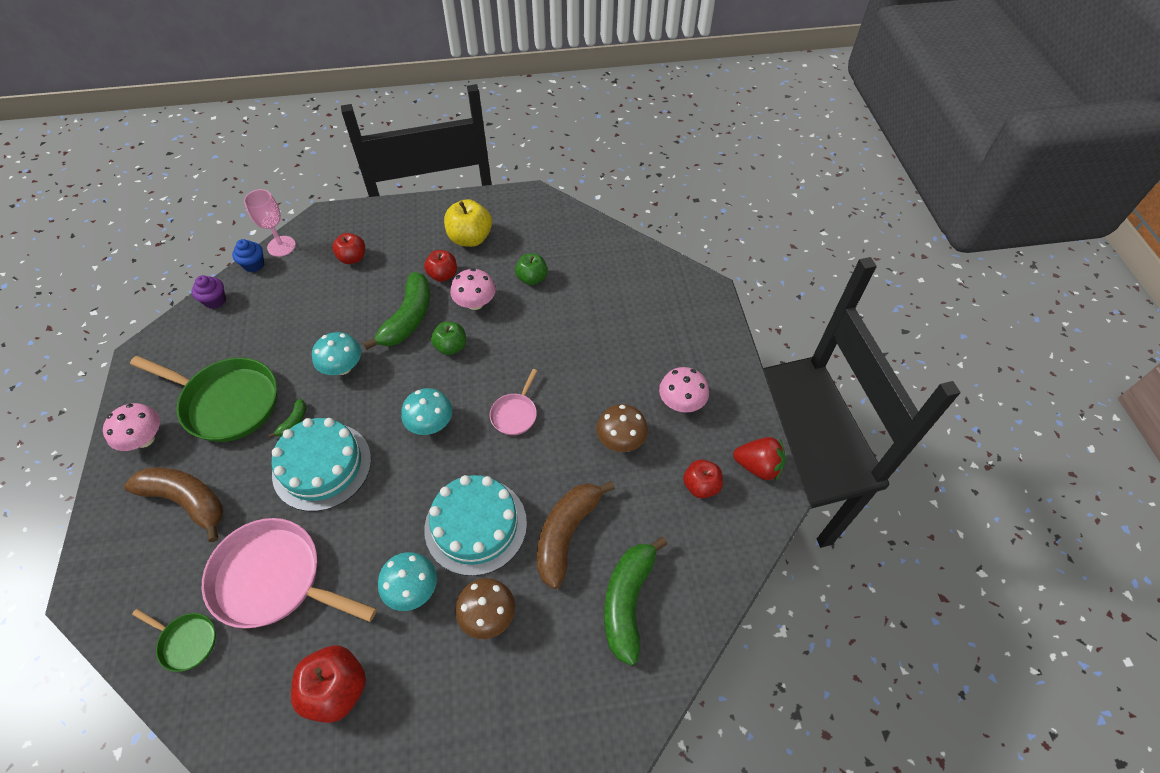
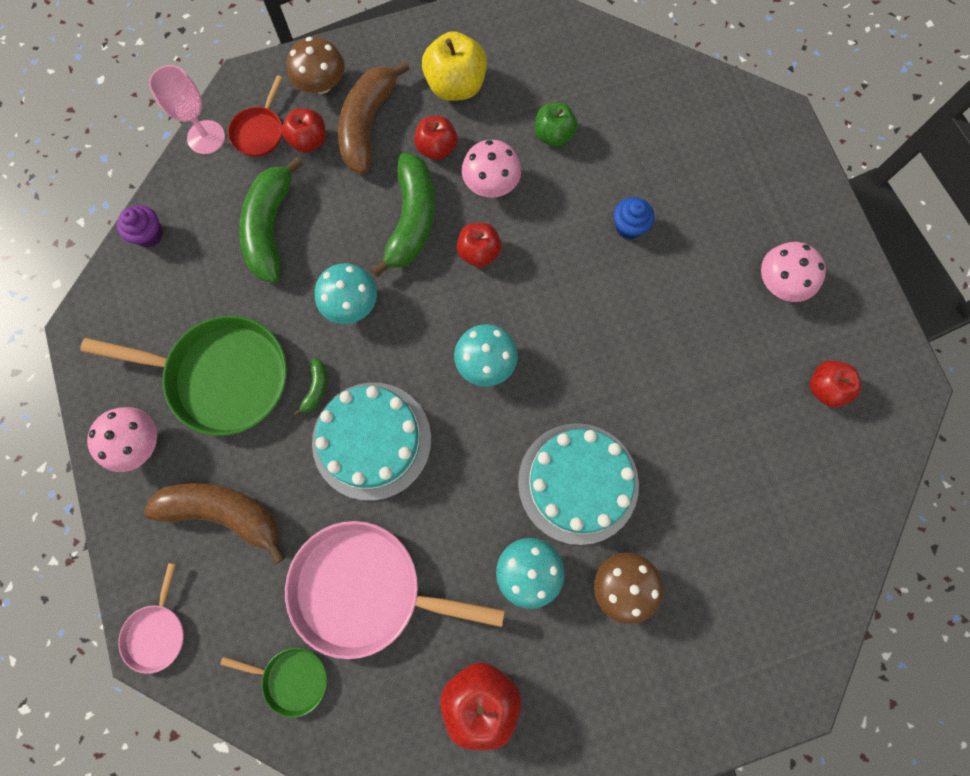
camera: 10 degrees left, 20 degrees up
blue cupcake [232,239,264,272] -> blue cupcake moved to [613,197,654,240]
green apple [431,322,466,355] -> red apple [457,223,502,267]
pink pan [490,369,537,435] -> pink pan moved to [118,563,184,674]
brown banana [537,481,615,589] -> brown banana moved to [338,61,410,174]
brown mushroom [596,404,648,452] -> brown mushroom moved to [287,37,345,94]
green banana [604,537,667,666] -> green banana moved to [239,157,303,283]
red strawberry [733,437,786,481] -> none
none -> red pan [228,75,282,157]

